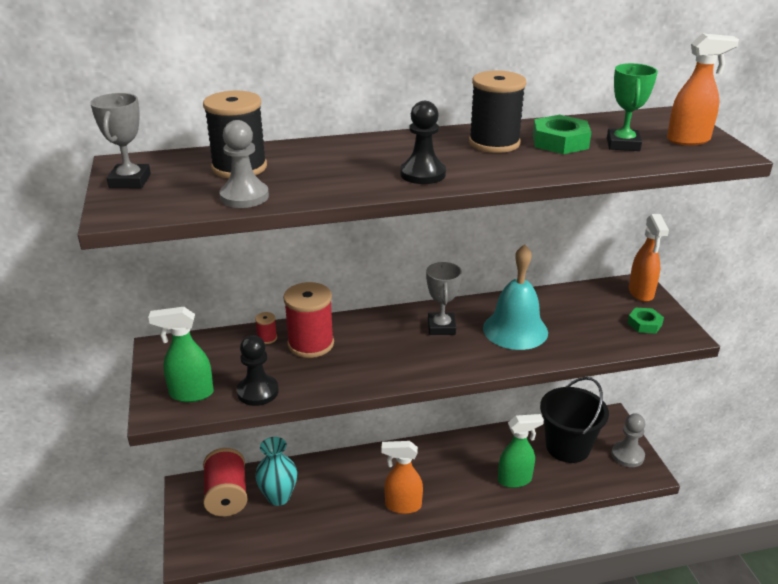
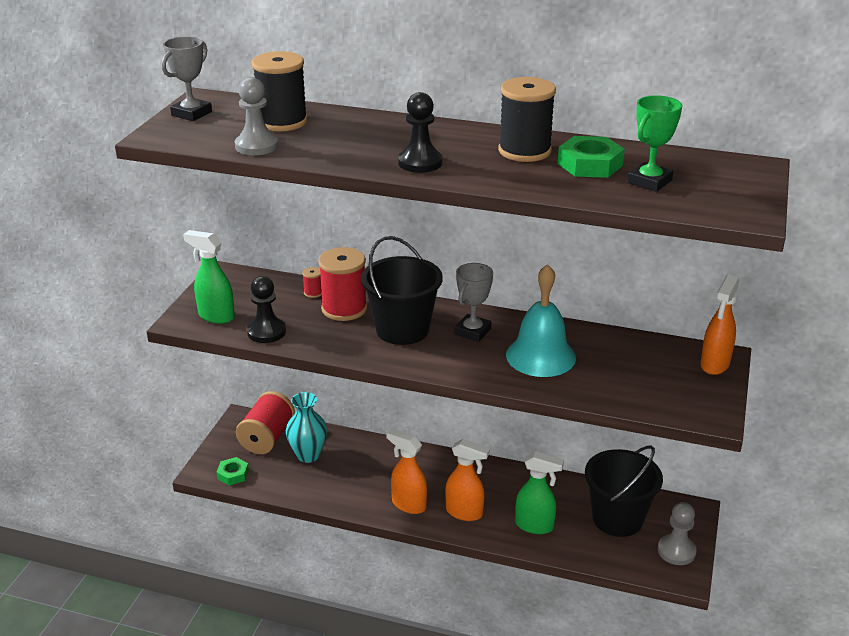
camera: 30 degrees right, 0 degrees up
green nut [627,308,664,334] -> green nut moved to [216,457,249,485]
orange spray bottle [667,33,739,145] -> orange spray bottle moved to [445,439,490,521]
none -> black bucket [361,236,443,345]

